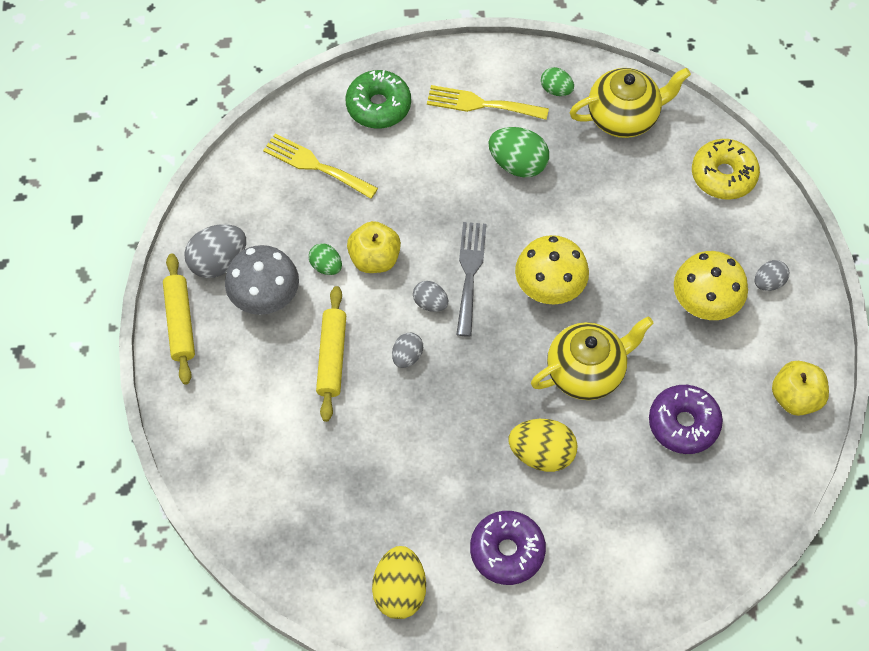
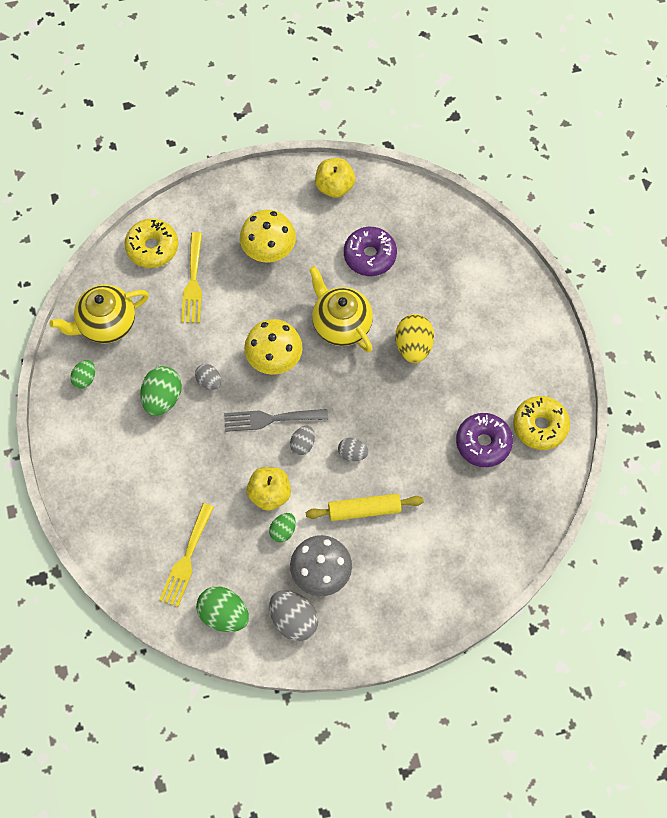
camera: 100 degrees left, 5 degrees up
yellow rolling pin [163,254,195,385] -> none
green donut [346,70,411,129] -> none
yellow egg [372,546,426,619] -> yellow donut [513,396,570,450]
yellow fork [427,85,549,120] -> yellow fork moved to [181,232,202,323]
purple donut [470,511,546,585] -> purple donut moved to [456,413,513,467]
yellow teapot [569,68,691,138] -> yellow teapot turned 90 degrees counterclockwise [49,284,149,344]
grey egg [755,260,789,291] -> grey egg moved to [195,364,221,390]
none -> green egg [196,586,249,632]

